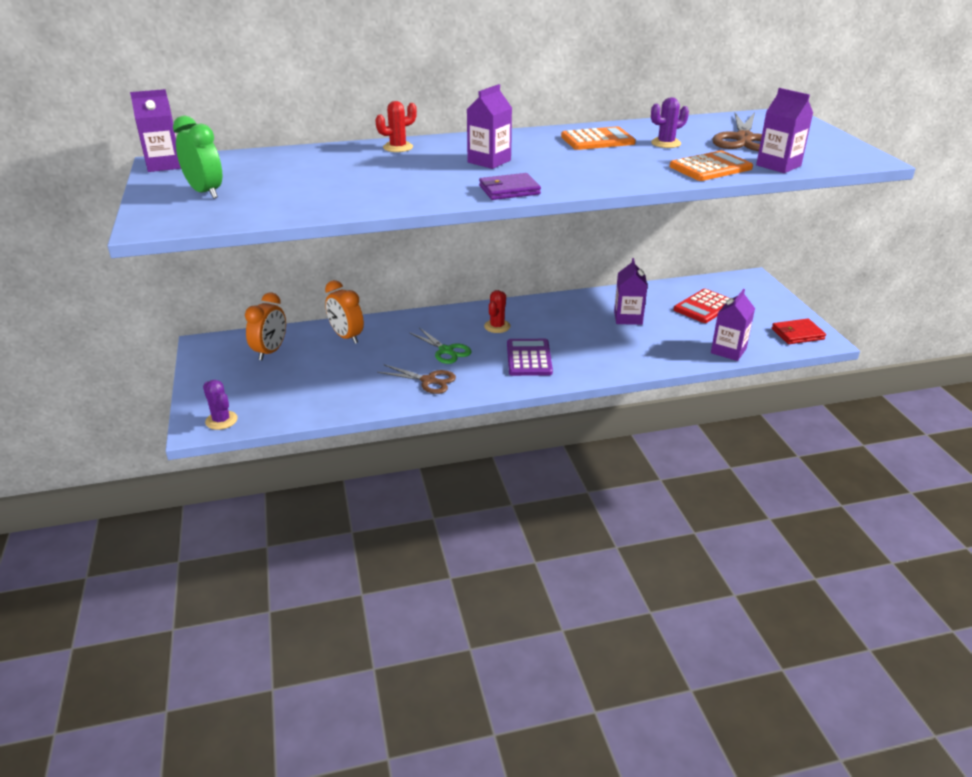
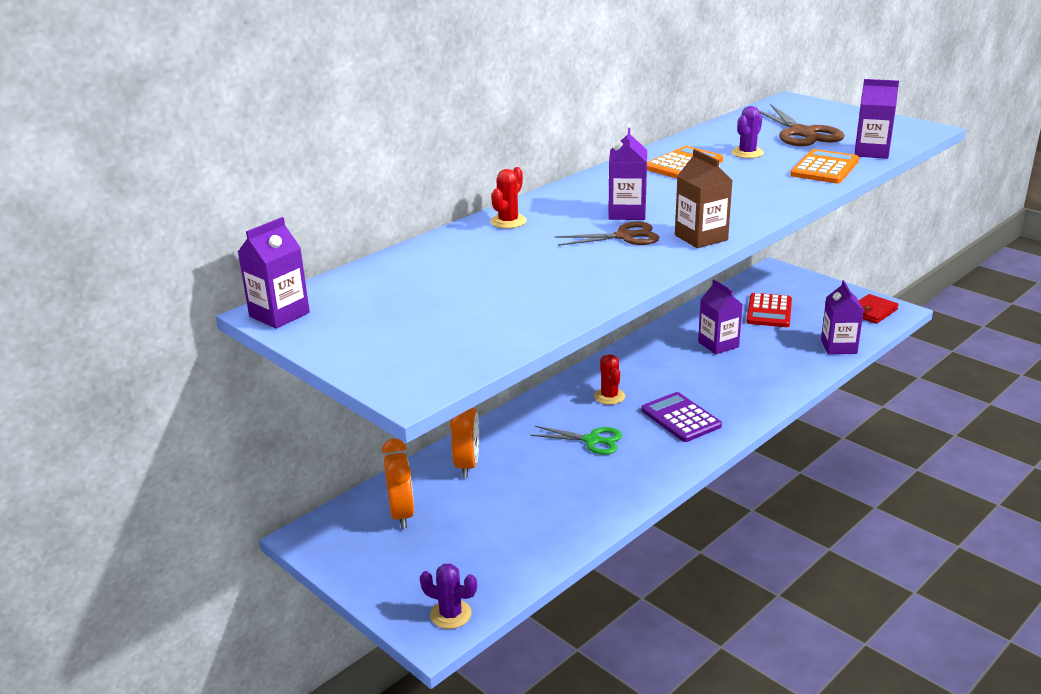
camera: 30 degrees left, 5 degrees down
green clock [173,116,222,199] -> none
orange clock [325,280,364,344] -> orange clock turned 105 degrees counterclockwise [450,408,479,478]
brown scissors [377,364,456,394] -> brown scissors moved to [554,222,660,246]
purple wallet [479,173,541,200] -> brown carton [675,149,733,248]

